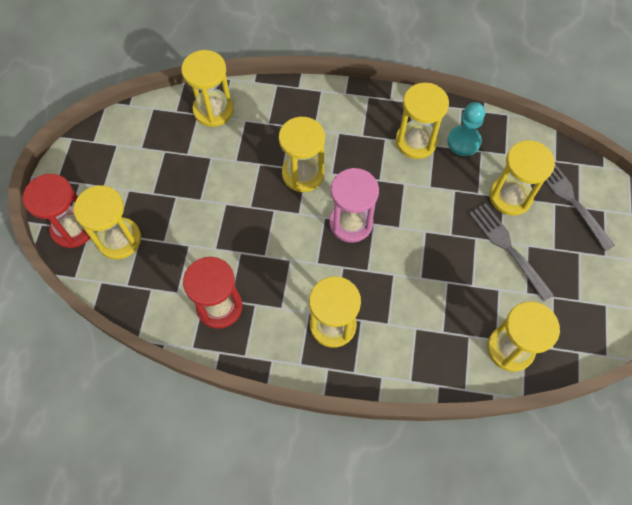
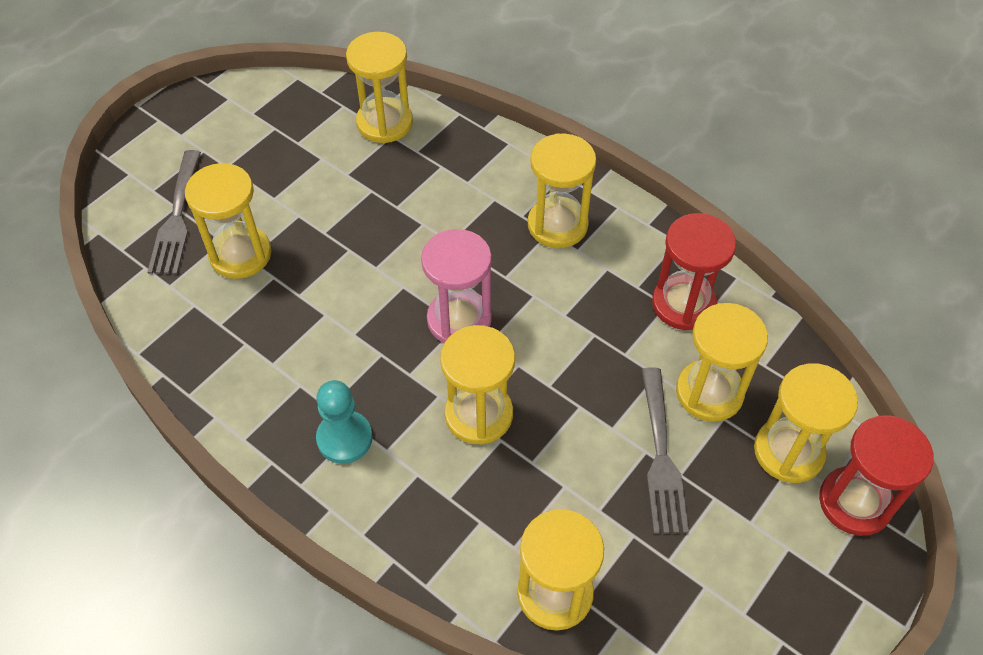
camera: 150 degrees left, 10 degrees down
yellow hourglass [396,83,449,159] -> yellow hourglass moved to [676,303,768,422]
turquoise pawn [447,102,485,156] -> turquoise pawn moved to [316,380,373,464]
grey fork [469,203,554,301] -> grey fork moved to [642,367,689,534]

